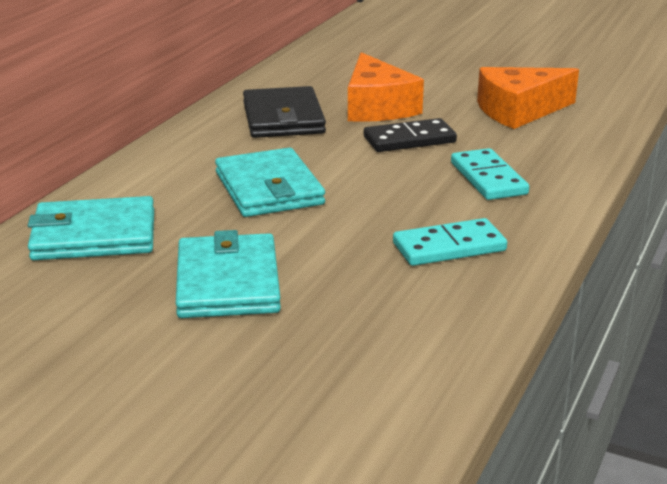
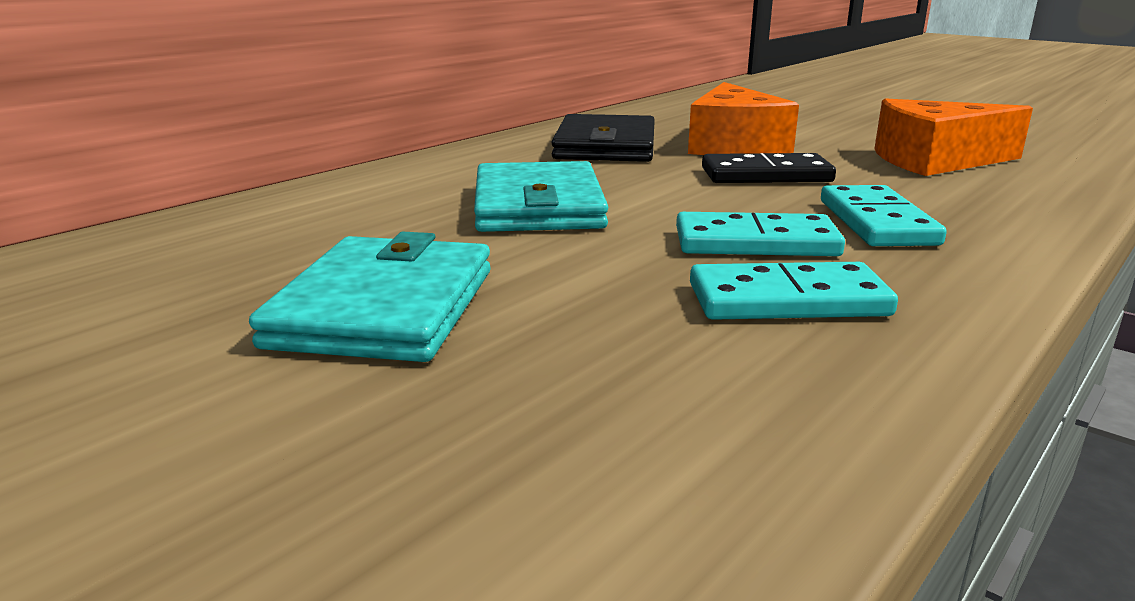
camera: 15 degrees right, 5 degrees down
turquoise wallet [28,196,154,260] -> none
none -> turquoise domino [676,212,845,256]

